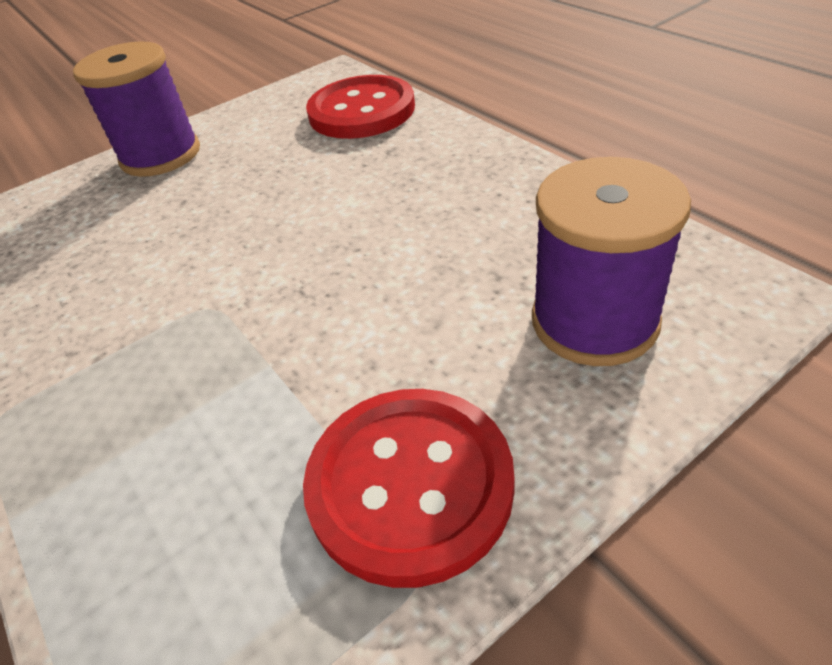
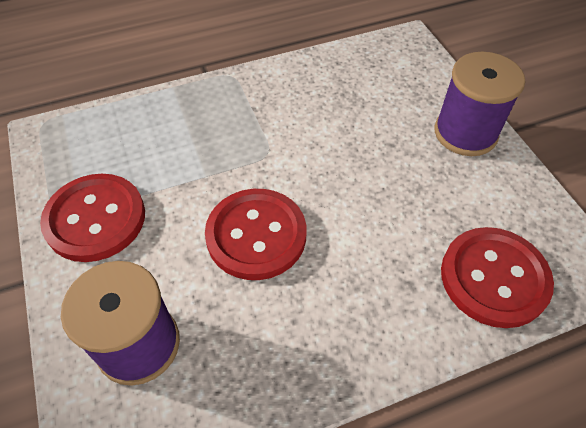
camera: 100 degrees right, 10 degrees up
none -> red button [205,189,306,280]

